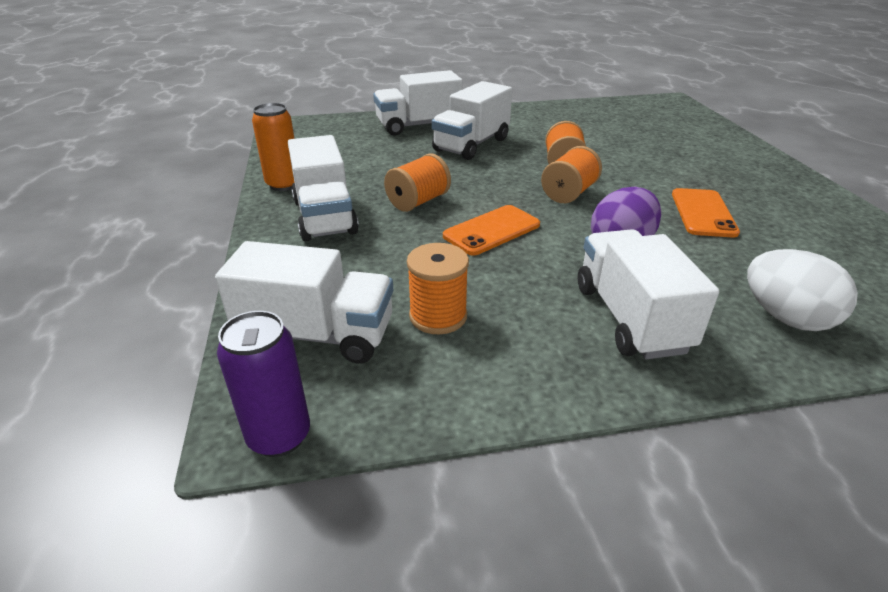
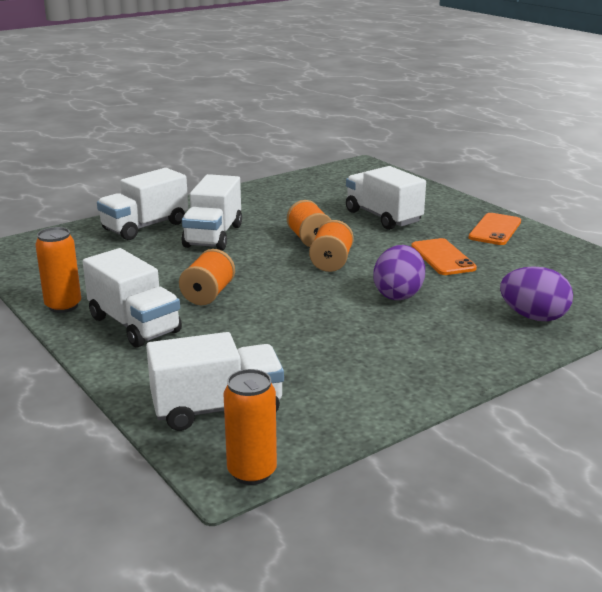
camera: 25 degrees left, 10 degrees down
purple can [217,311,310,457] -> orange can [223,369,277,485]
orange spool [407,243,469,334] -> none
orange phone [443,205,540,255] -> orange phone moved to [469,213,521,245]
white truck [578,229,719,359] -> white truck moved to [346,166,426,230]
white egg [747,249,858,331] -> purple egg [500,266,573,321]

